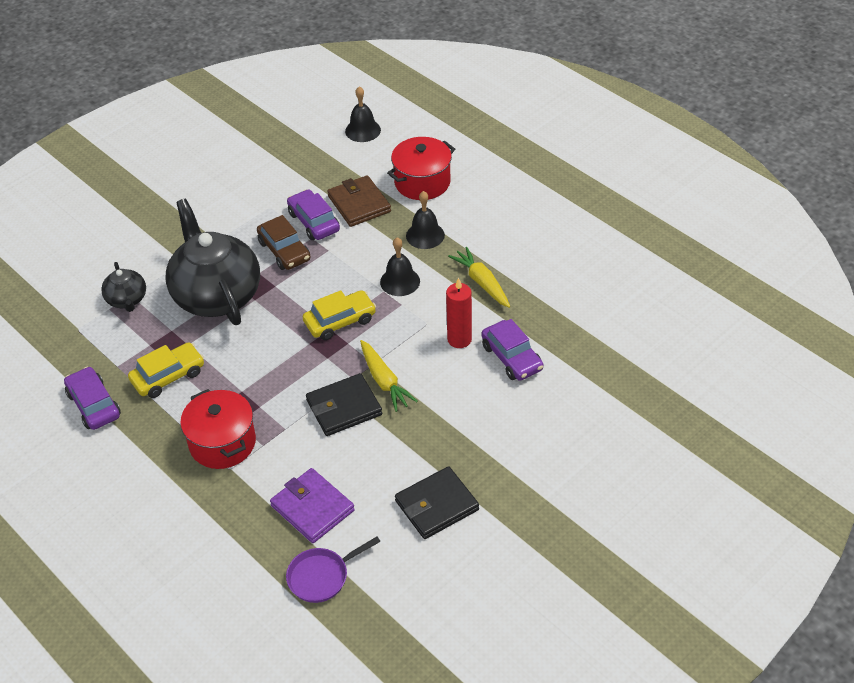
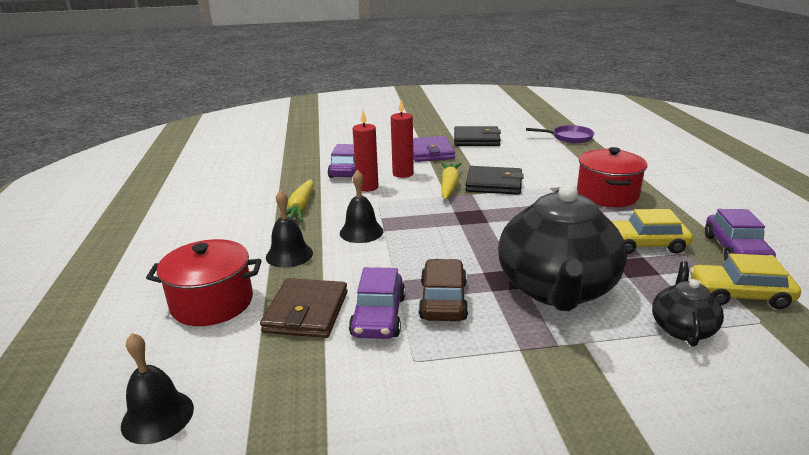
camera: 145 degrees left, 20 degrees down
purple wallet [270,468,355,543] -> purple wallet moved to [413,136,455,162]
yellow car [303,290,376,340] -> yellow car moved to [690,254,801,309]
none -> red candle [391,100,414,178]

